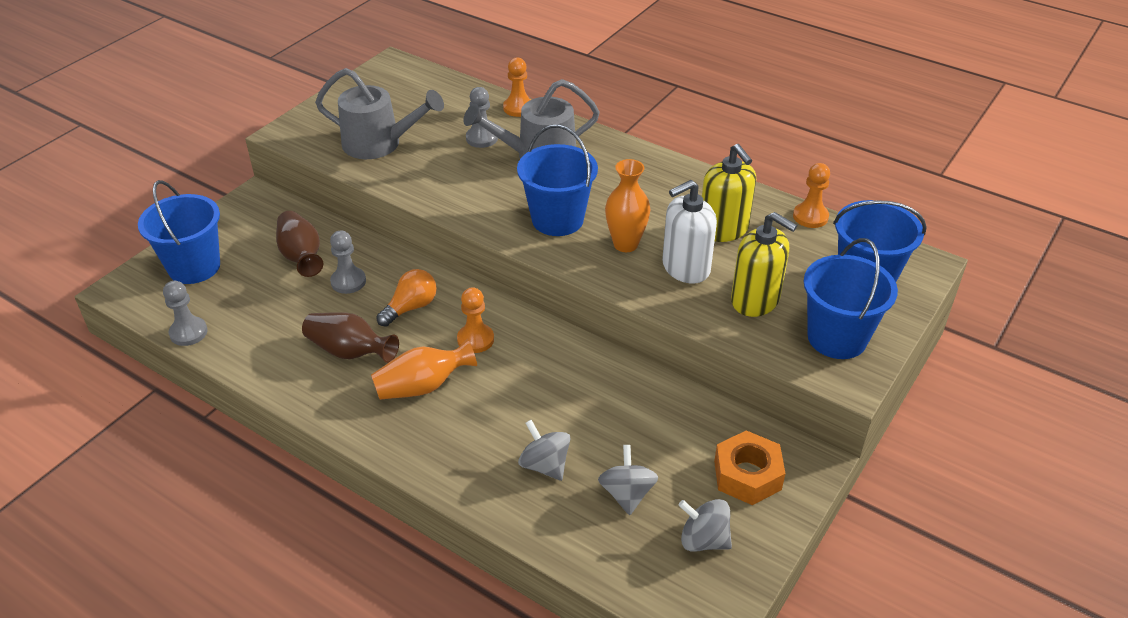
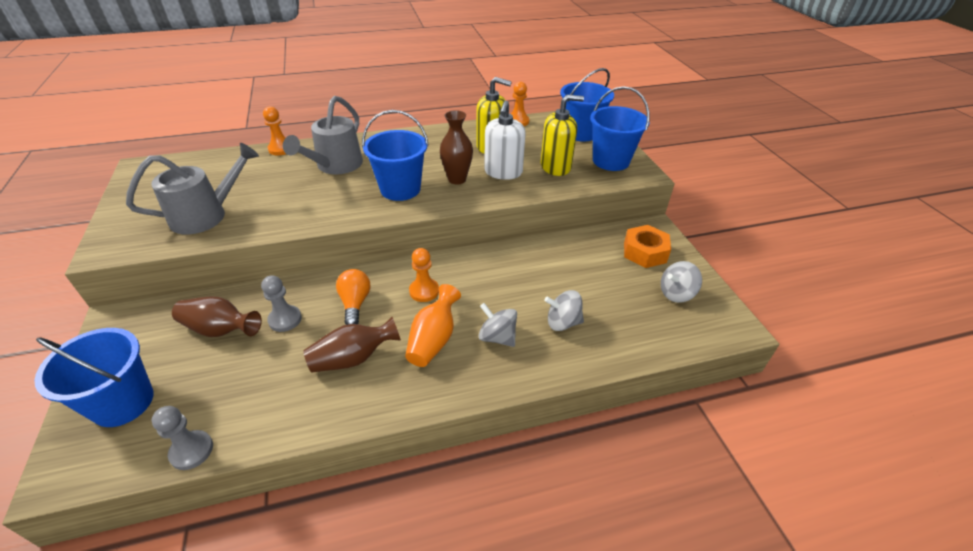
camera: 50 degrees left, 0 degrees up
grey pawn [466,87,498,148] -> none
grey spinning top [598,445,658,515] -> grey spinning top moved to [479,303,517,347]
orange vase [605,159,650,252] -> brown vase [440,110,473,185]

